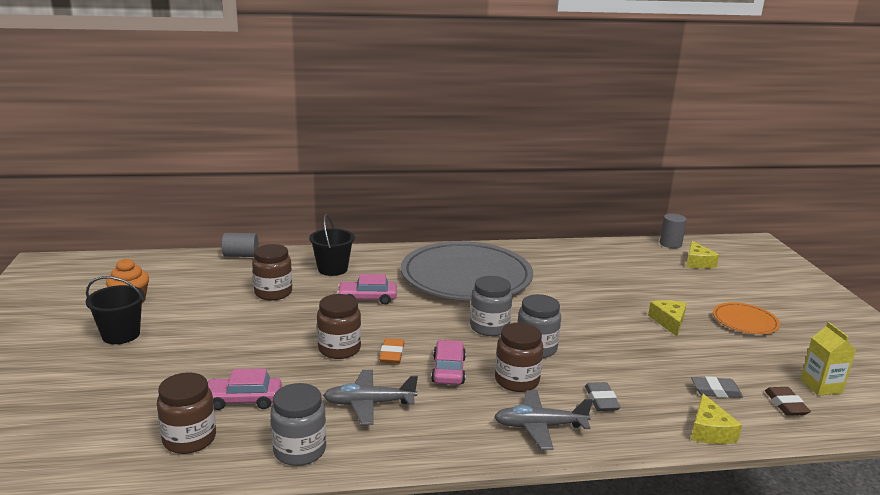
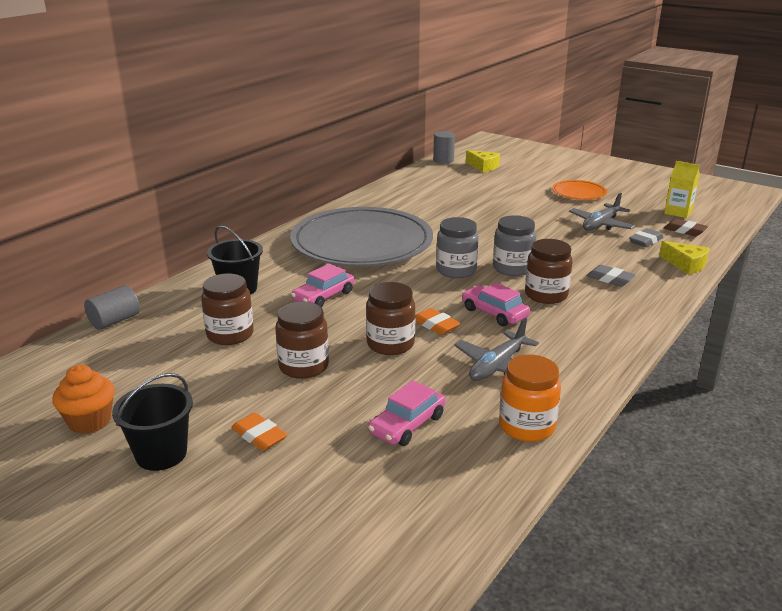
camera: 45 degrees left, 5 degrees up
brown jar [157,372,216,454] -> brown jar moved to [275,302,329,379]
grey jar [270,383,326,466] -> orange jar [499,355,561,442]
grey plane [494,390,593,450] -> grey plane moved to [569,193,635,231]
yellow cheese [648,300,687,336] -> none
none -> orange eraser [231,412,288,451]

